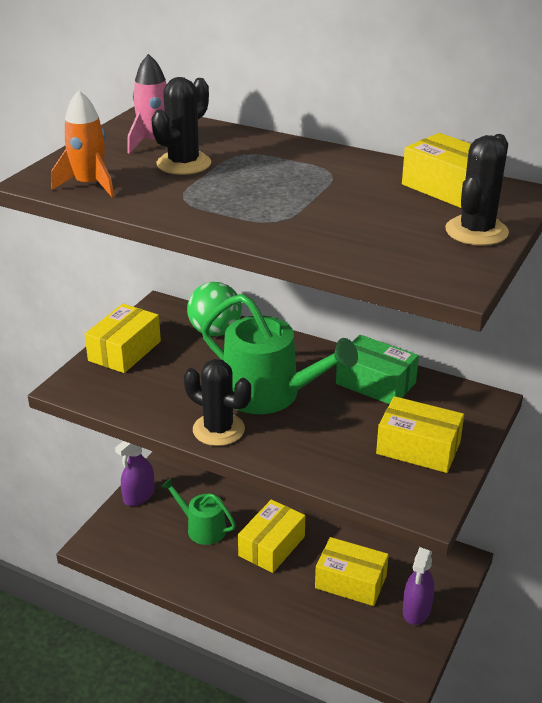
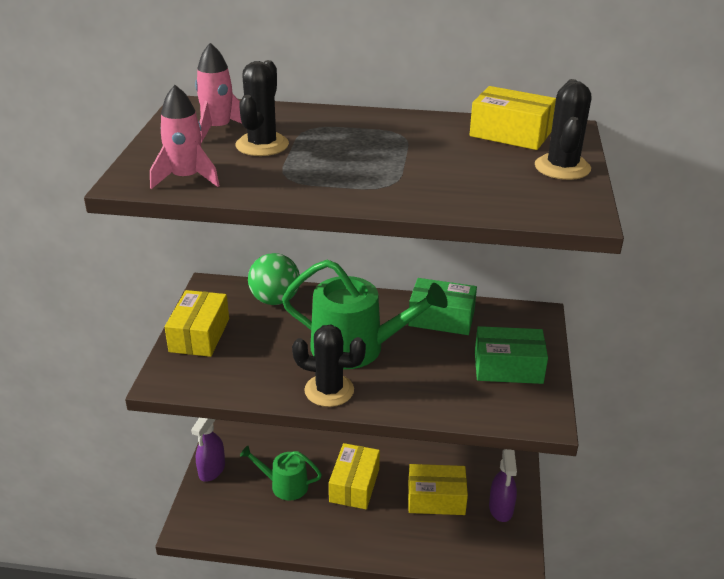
camera: 20 degrees left, 0 degrees up
orange rocket [51,90,115,197] -> pink rocket [150,85,220,189]
yellow box [376,396,464,473] -> green box [475,326,548,384]

